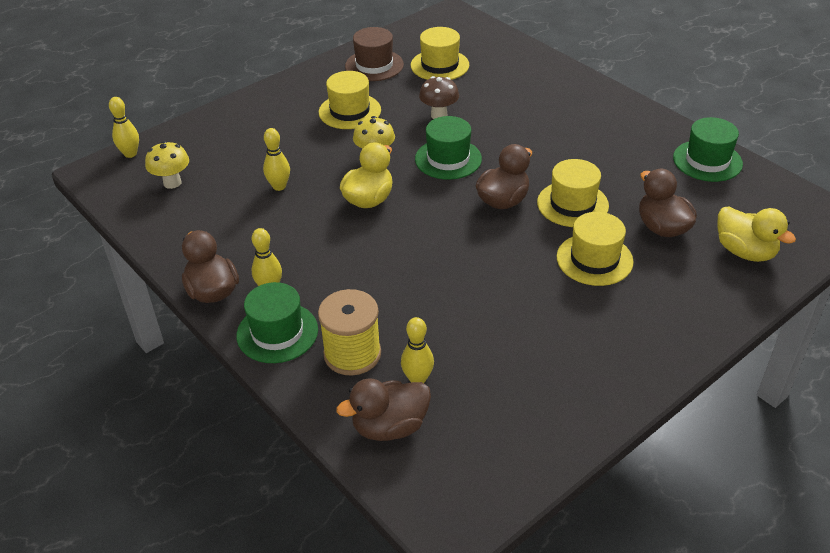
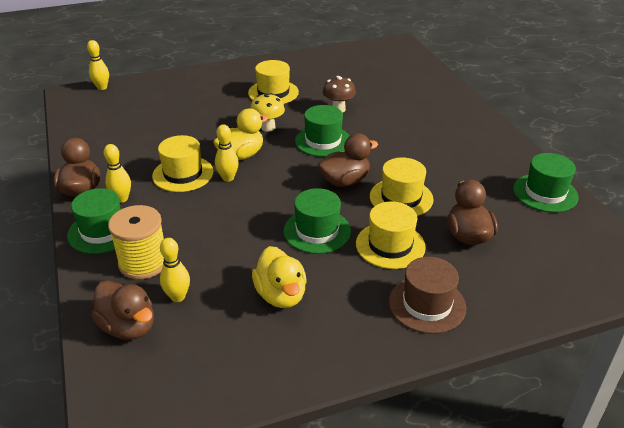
camera: 20 degrees right, 5 degrees down
yellow mushroom [145,141,189,189] -> none
yellow bowling pin [263,128,290,191] -> yellow bowling pin moved to [215,124,239,182]
brown duck [336,379,431,441] -> brown duck turned 135 degrees counterclockwise [91,280,154,340]
brown hat [345,27,404,81] -> brown hat moved to [389,257,466,334]
yellow hat [411,27,469,80] -> yellow hat moved to [152,135,214,192]
yellow duck [717,206,796,262] -> yellow duck moved to [252,246,307,308]
none -> green hat [283,188,351,254]

